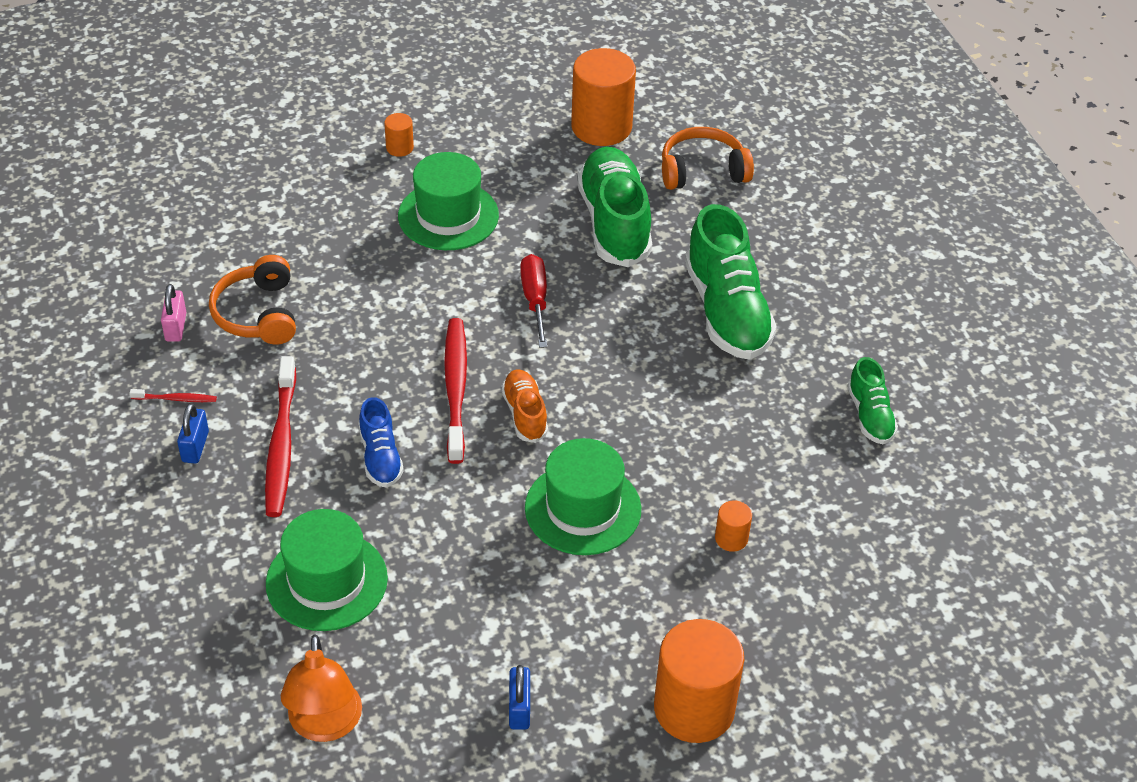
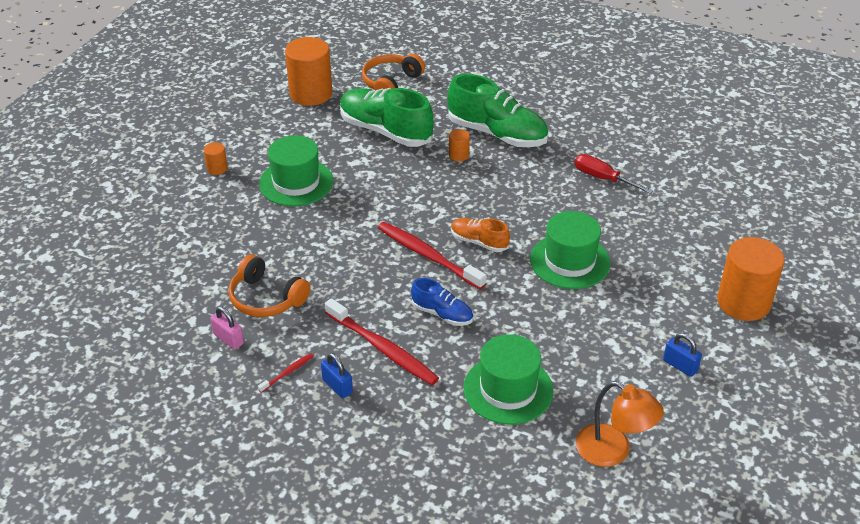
camera: 45 degrees left, 5 degrees down
red screwdriver [520,254,547,348] -> red screwdriver moved to [575,154,654,194]
orange cylinder [715,500,752,552] -> orange cylinder moved to [449,129,470,161]
green shoe [847,357,898,444] -> none

